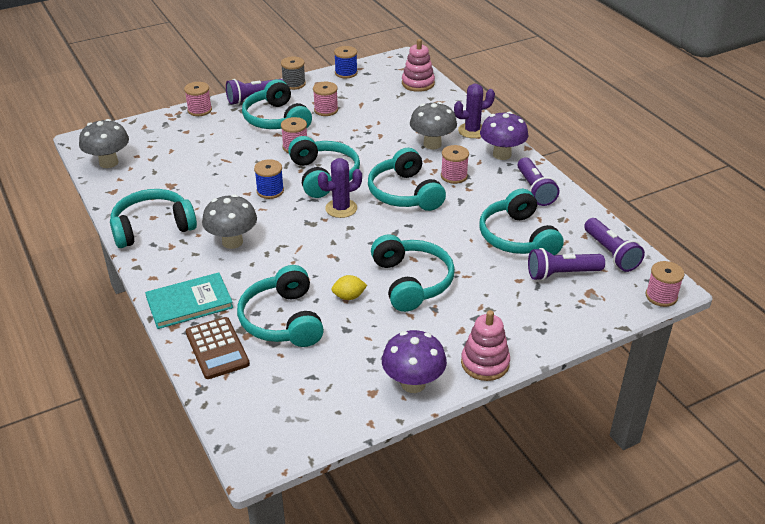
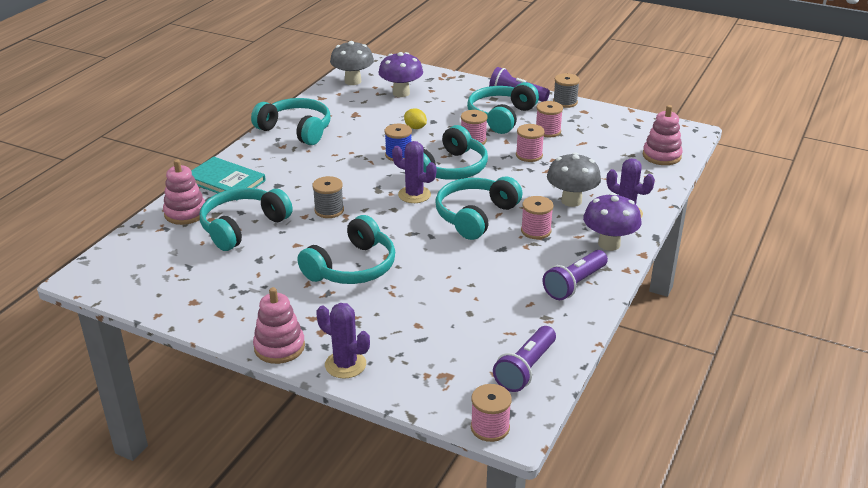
camera: 55 degrees right, 5 degrees down
pink spool [184,82,212,116] -> pink spool moved to [516,124,545,162]
brown calculator [186,317,250,379] -> pink stacking toy [163,159,205,225]
grey mushroom [202,194,257,249] -> none
yellow lemon [331,275,367,300] -> yellow lemon moved to [404,108,427,129]
blue spool [334,46,358,78] -> none
purple mushroom [382,330,447,393] -> purple mushroom moved to [378,52,423,97]
turquoise headphones [479,189,563,255] -> none
purple flashlight [528,248,605,281] -> none
none -> grey spool [312,176,344,218]
none -> purple cactus [316,303,370,379]

